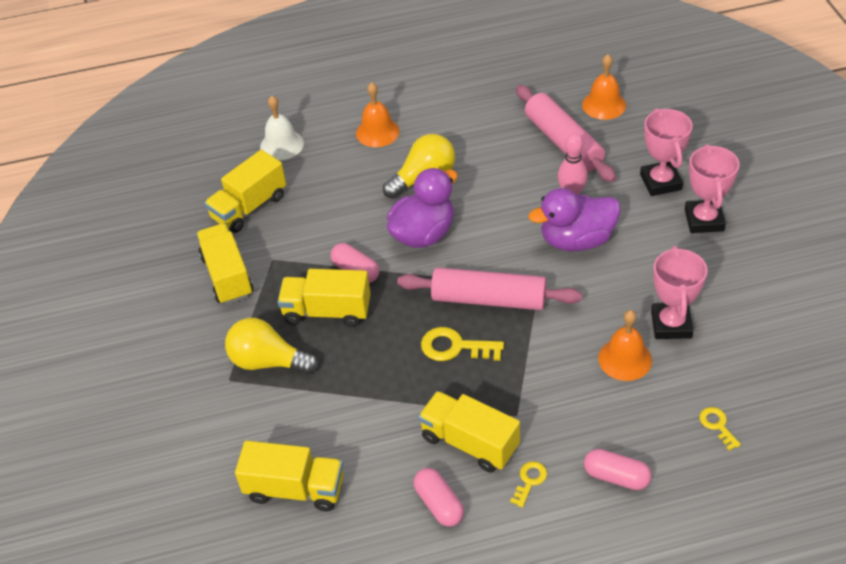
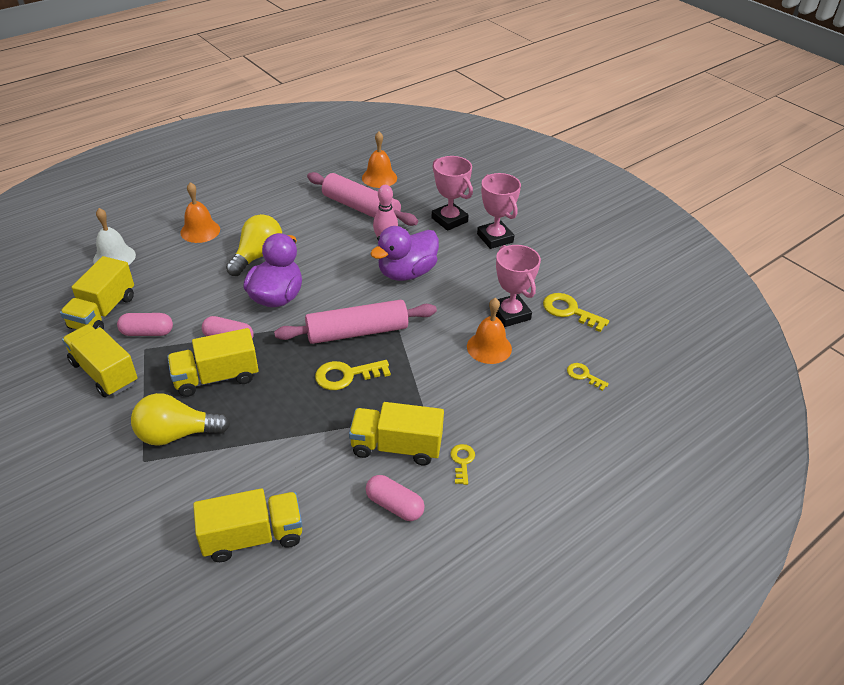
camera: 30 degrees left, 5 degrees down
pink capsule [584,449,652,490] -> pink capsule moved to [117,313,173,336]
none -> yellow key [543,293,609,332]

